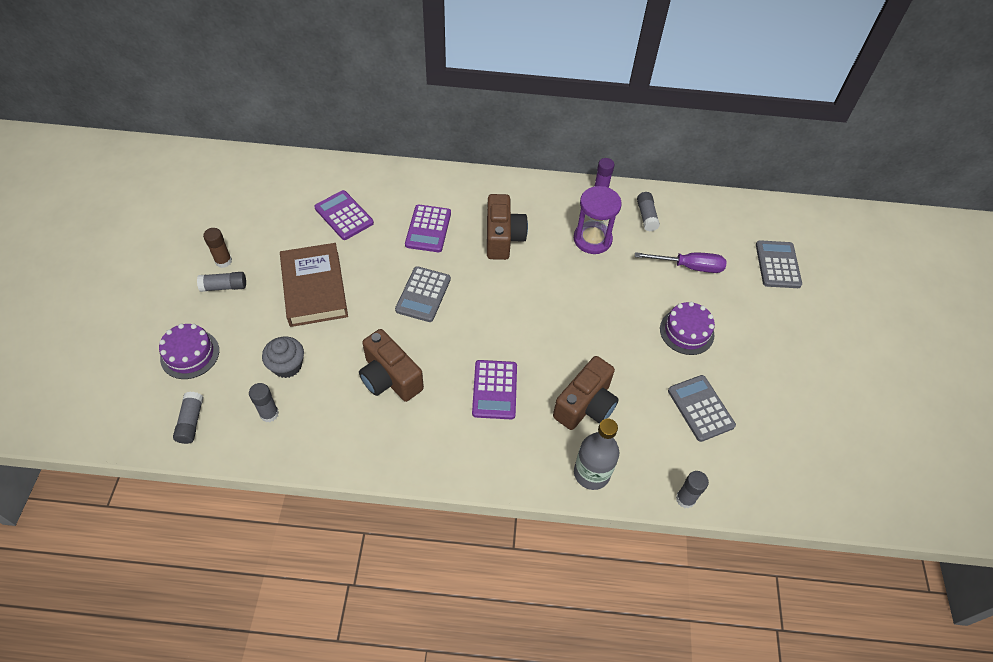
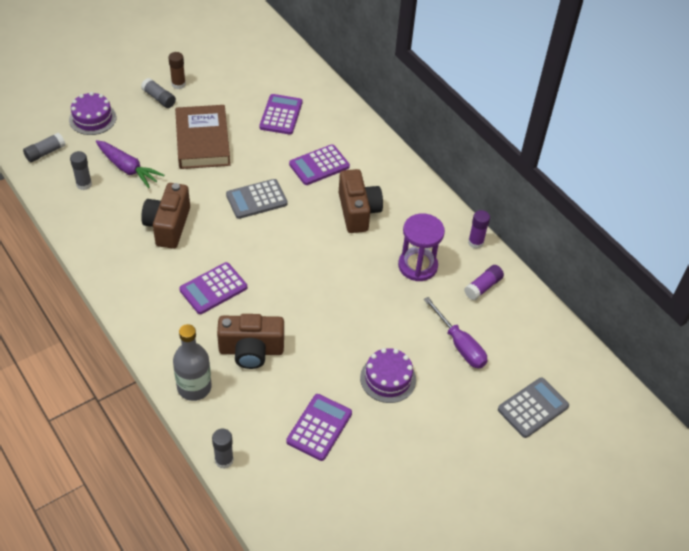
camera: 50 degrees right, 5 degrees down
grey cupcake [262,337,304,378] -> purple carrot [96,140,164,188]
brown book [280,243,348,327] -> brown book turned 45 degrees counterclockwise [175,105,230,169]
brown camera [487,194,528,260] -> brown camera turned 60 degrees counterclockwise [339,169,383,233]
grey glue stick [637,192,660,232] -> purple glue stick [464,265,504,300]
grey calculator [668,375,736,442] -> purple calculator [286,394,352,461]

